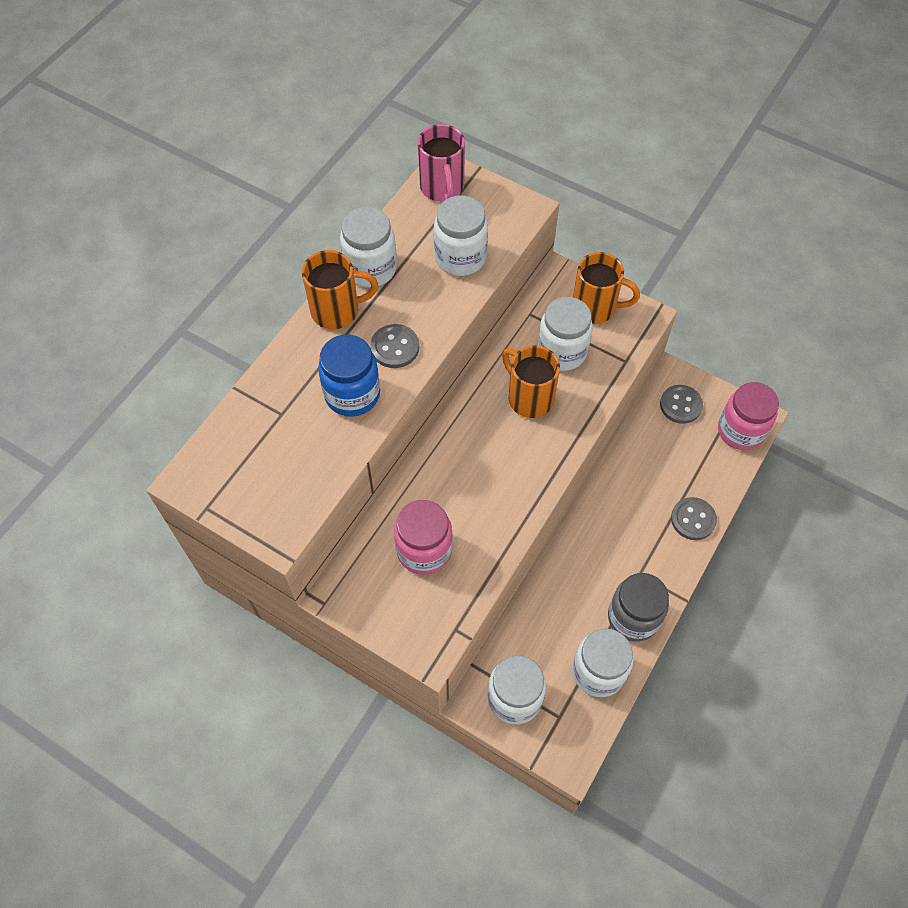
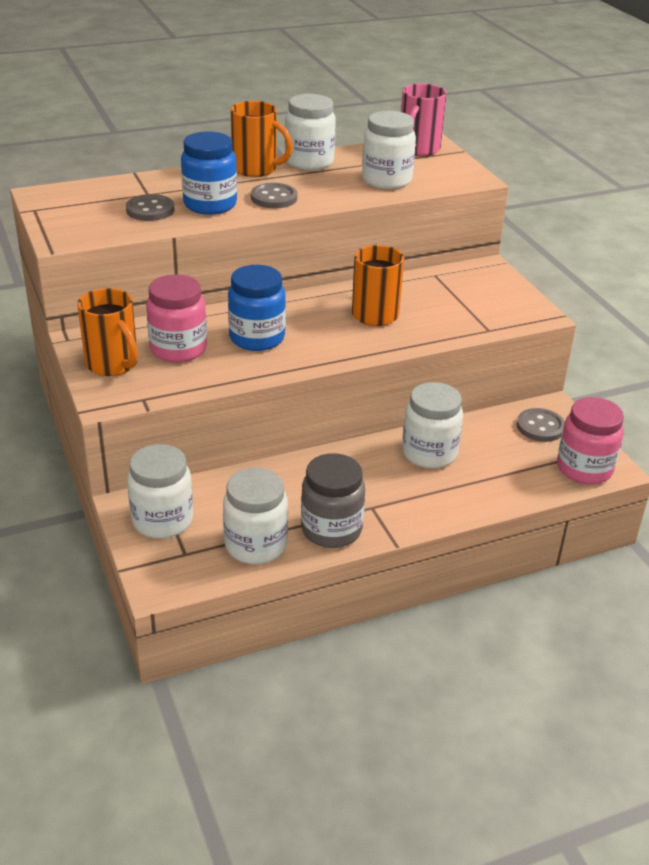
camera: 35 degrees right, 25 degrees down
white jar [538,297,593,371] -> white jar moved to [402,382,463,469]
orange mug [573,252,640,324] -> orange mug moved to [77,288,138,376]
grey button [671,497,717,540] -> grey button moved to [126,194,175,221]
none -> blue jar [228,265,286,351]

